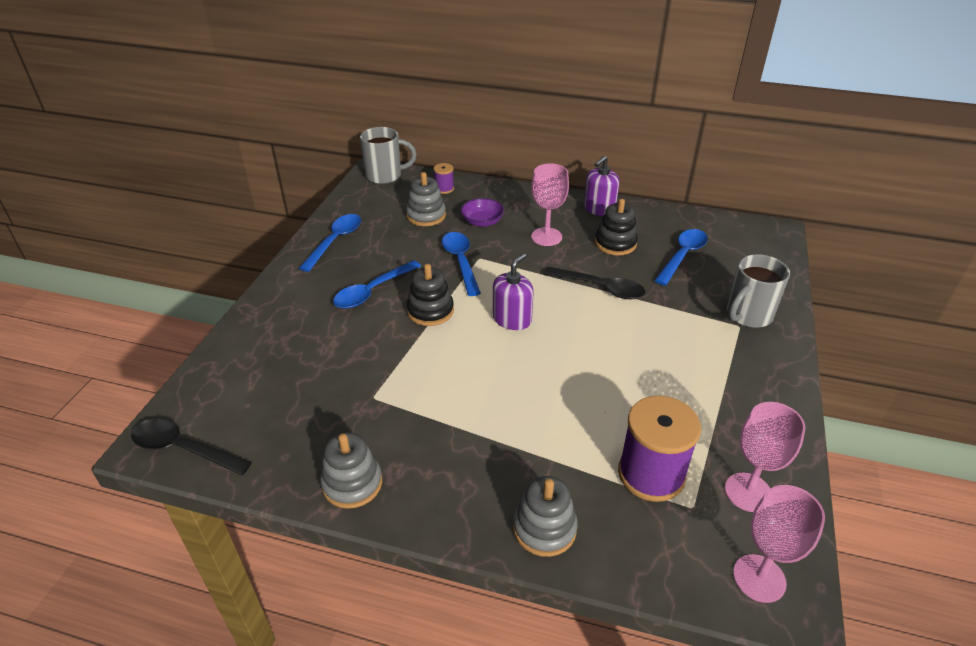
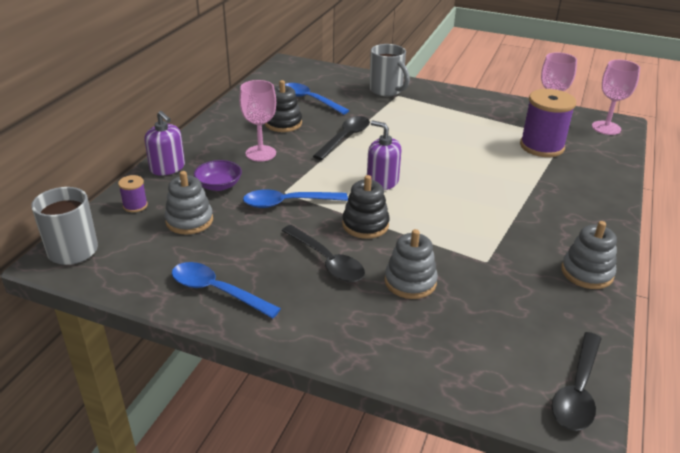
camera: 85 degrees left, 5 degrees down
blue spoon [333,260,421,309] -> black spoon [282,225,365,282]
grey stacking toy [513,476,578,557] -> grey stacking toy moved to [385,229,438,299]
purple soap dispenser [584,156,620,216] -> purple soap dispenser moved to [144,111,185,176]

